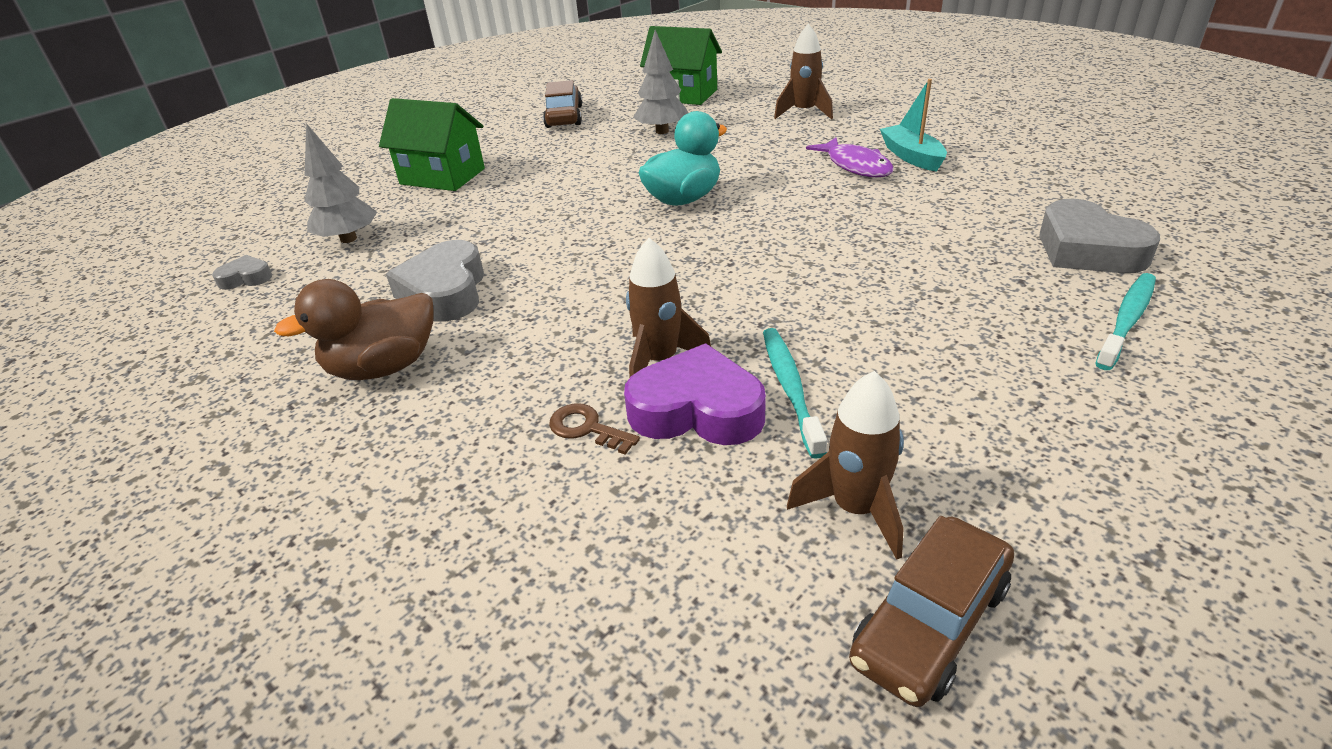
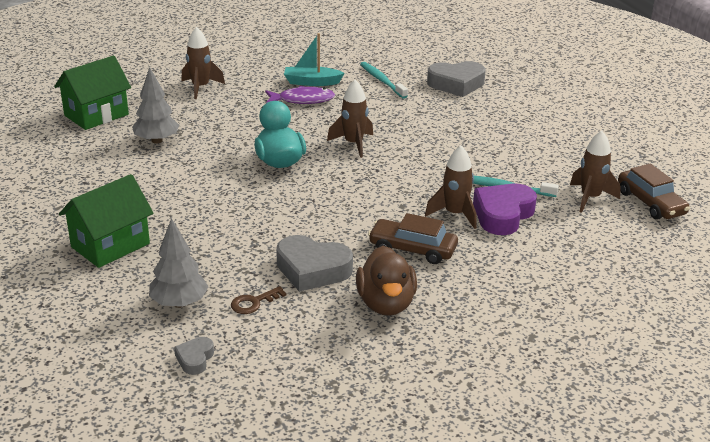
camera: 70 degrees left, 5 degrees down
brown car [543,80,583,128] -> brown car moved to [368,213,458,264]
brown key [549,403,640,455] -> brown key moved to [231,286,287,314]
turquoise toothbrush [1095,273,1156,370] -> turquoise toothbrush moved to [360,62,408,99]
none -> brown rocket [327,80,373,158]

